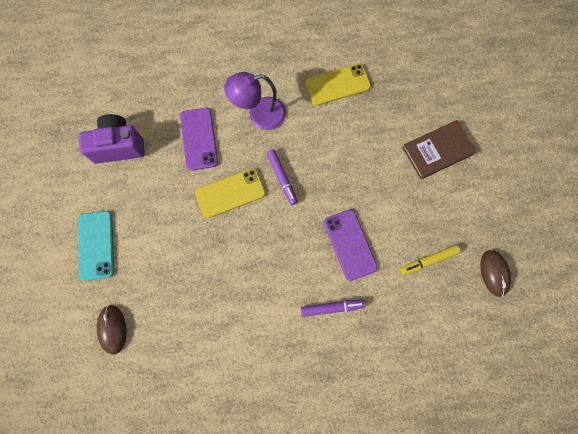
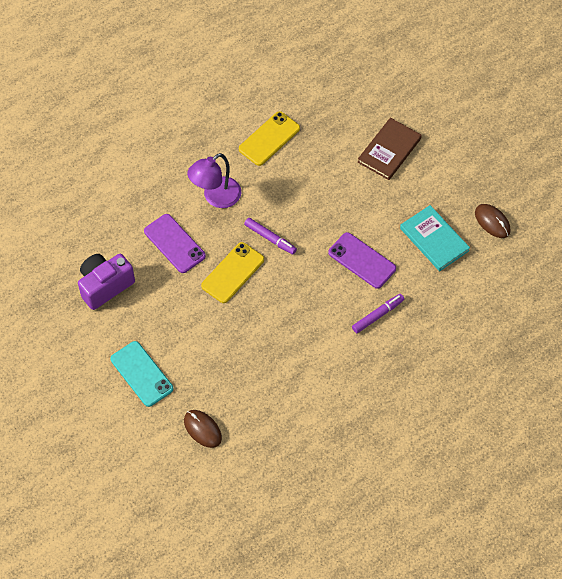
camera: 30 degrees left, 15 degrees down
yellow marker [400,245,461,275] -> turquoise book [400,205,470,271]

